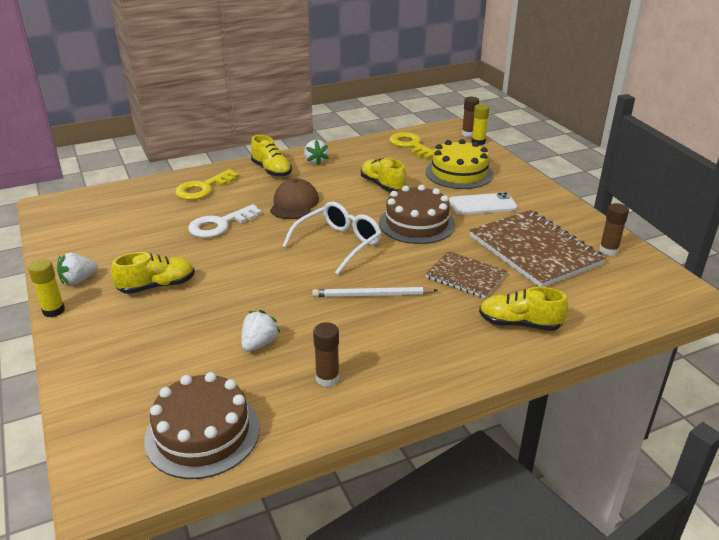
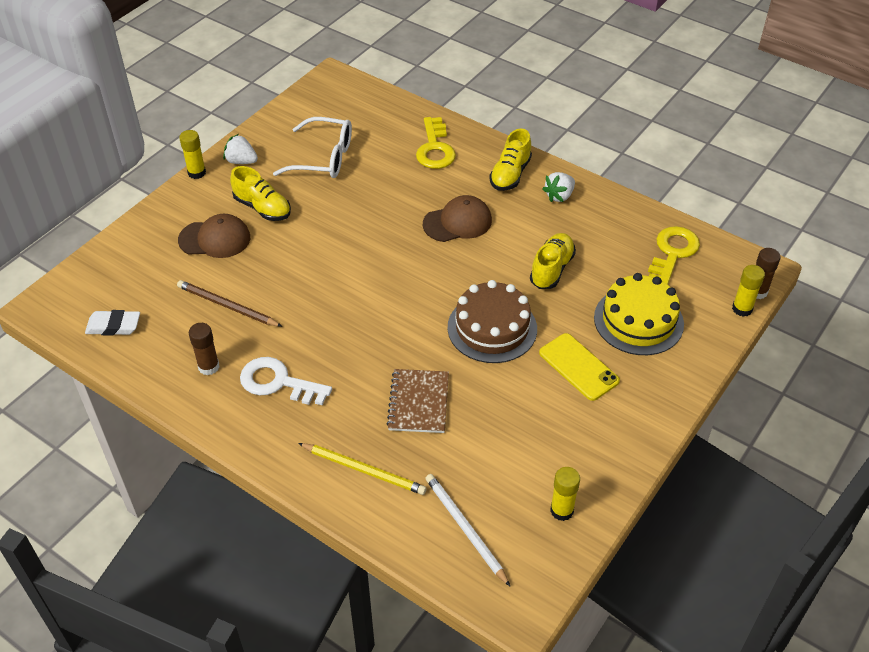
camera: 60 degrees right, 15 degrees up
brown cake [144,372,260,479] -> white eraser [85,310,140,335]
yellow key [175,169,239,200] -> yellow key turned 105 degrees counterclockwise [416,117,456,169]
white key [188,204,262,238] -> white key moved to [240,357,332,405]
white strawberry [241,310,280,352] -> brown pencil [177,280,282,327]
white glasses [282,202,382,275] -> white glasses moved to [273,117,352,178]
white pencil [312,287,438,297] -> white pencil moved to [425,474,510,586]
white phone [449,192,518,215] -> yellow phone [539,333,620,401]
brown notebook [470,210,606,287] -> none
yellow shoe [479,287,568,331] -> yellow pencil [298,443,427,495]
brown glue stick [599,203,629,256] -> yellow glue stick [550,467,580,521]
none -> brown cap [178,214,250,258]

